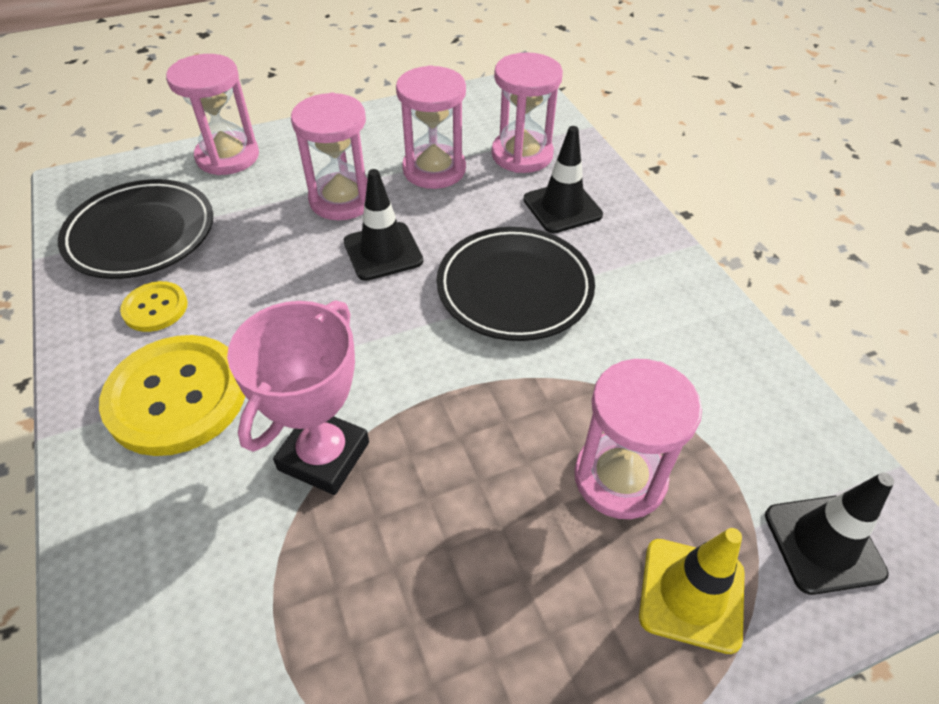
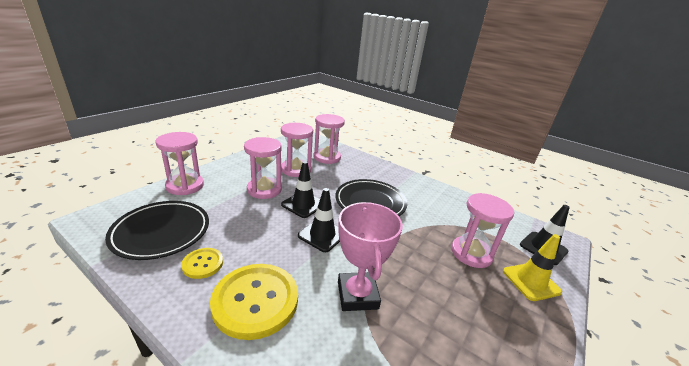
camera: 35 degrees left, 20 degrees down
black traffic cone [523,126,603,233] -> black traffic cone moved to [298,188,340,252]

